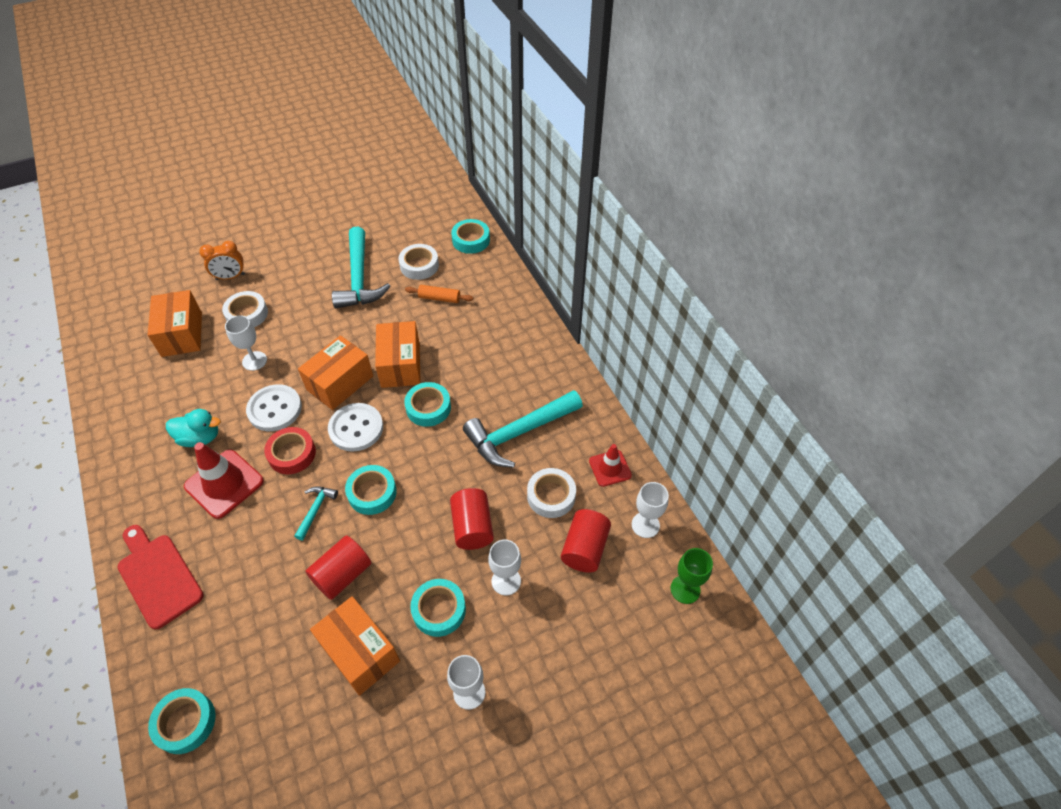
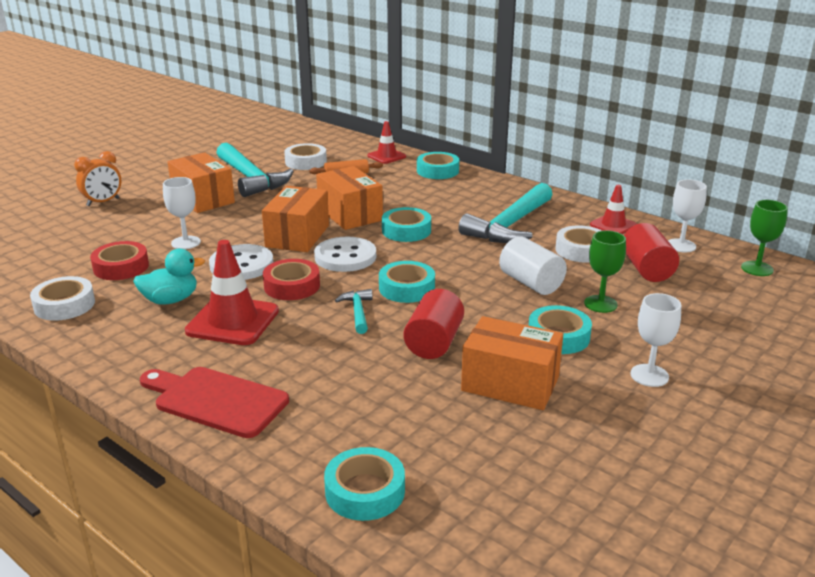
camera: 25 degrees left, 25 degrees down
orange box [147,290,202,357] -> orange box moved to [168,152,235,213]
white tape [222,291,268,327] -> white tape moved to [30,276,95,321]
red cylinder [450,488,494,550] -> white cylinder [499,237,567,295]
turquoise tape [451,219,490,254] -> turquoise tape moved to [417,152,459,179]
white goblet [488,539,521,596] -> green goblet [584,230,626,313]
none -> red tape [90,241,149,280]
none -> red traffic cone [367,121,406,164]

